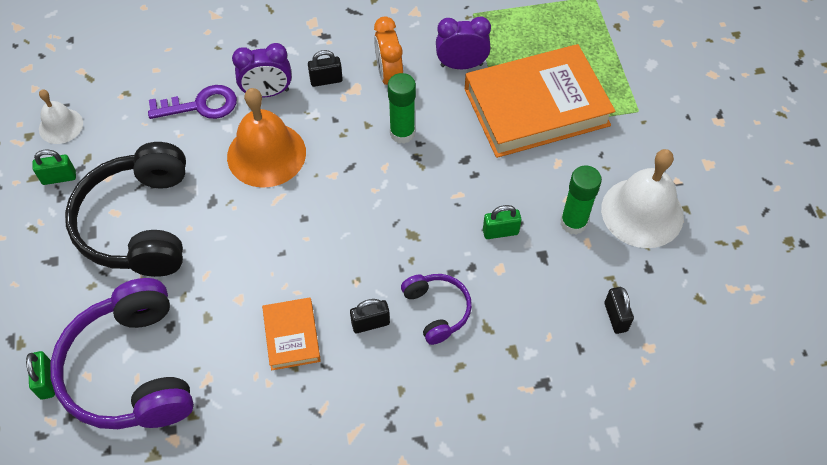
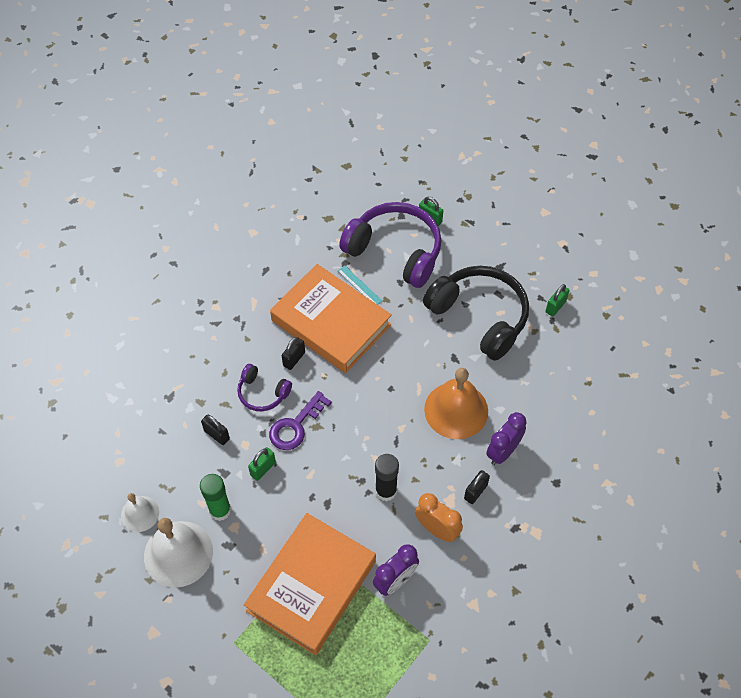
camera: 140 degrees right, 0 degrees up
white bell [39,89,83,144] -> white bell moved to [121,493,159,532]
purple key [148,85,237,119] -> purple key moved to [269,391,332,450]
orange book [262,297,321,370] -> orange book [270,264,392,373], size x2.14
green glue stick [388,73,416,144] -> black glue stick [375,454,399,502]
black padlock [605,287,634,334] -> black padlock moved to [201,415,230,445]
none -> turquoise ruler [338,266,382,305]

